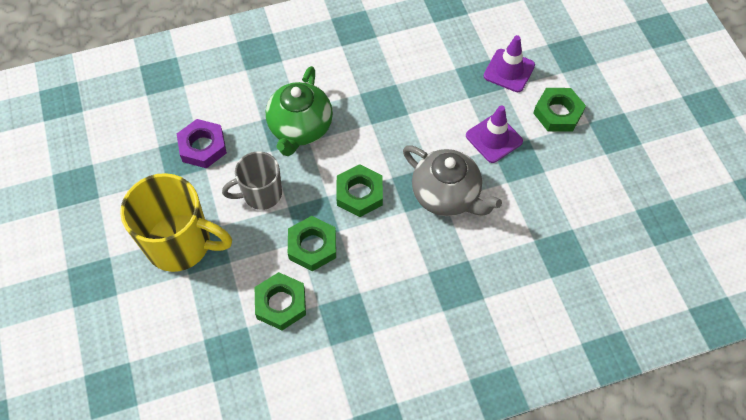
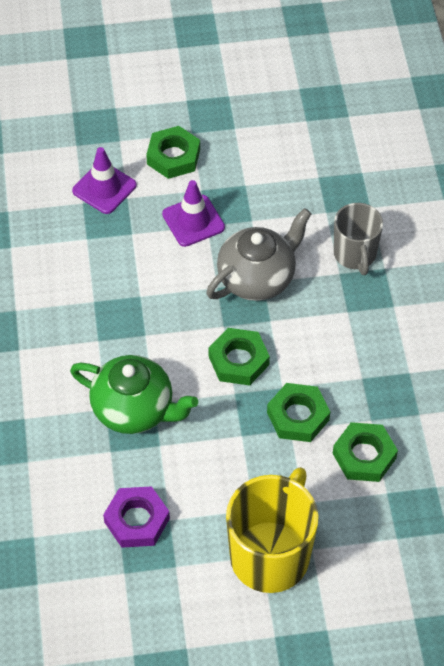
camera: 80 degrees left, 5 degrees down
grey mug [222,151,282,210] -> grey mug moved to [333,203,383,275]

